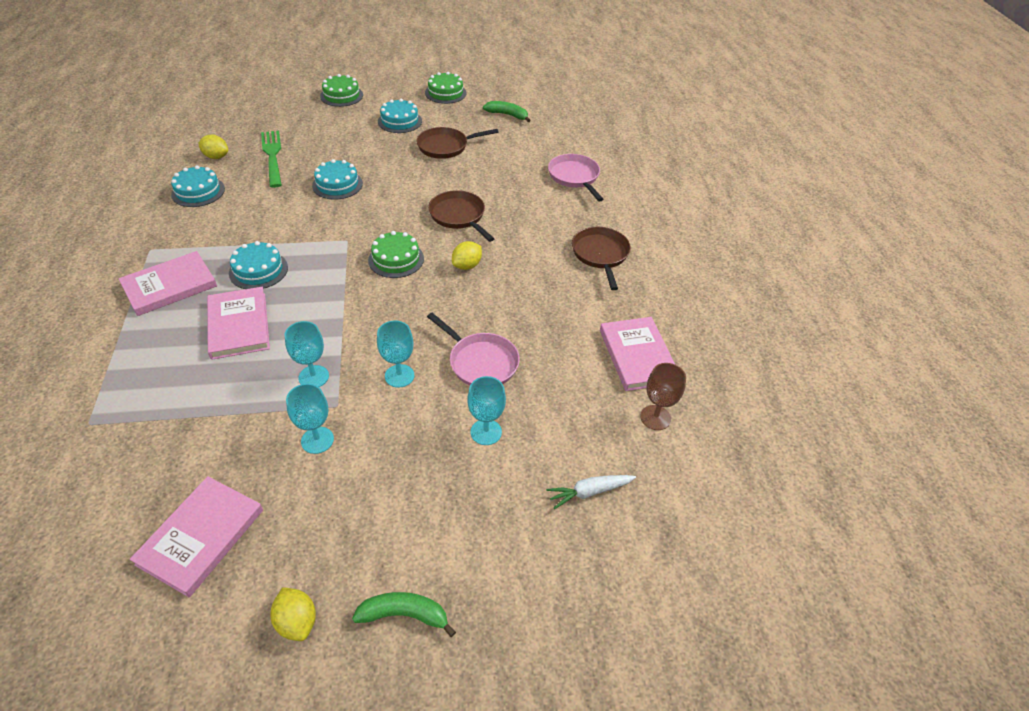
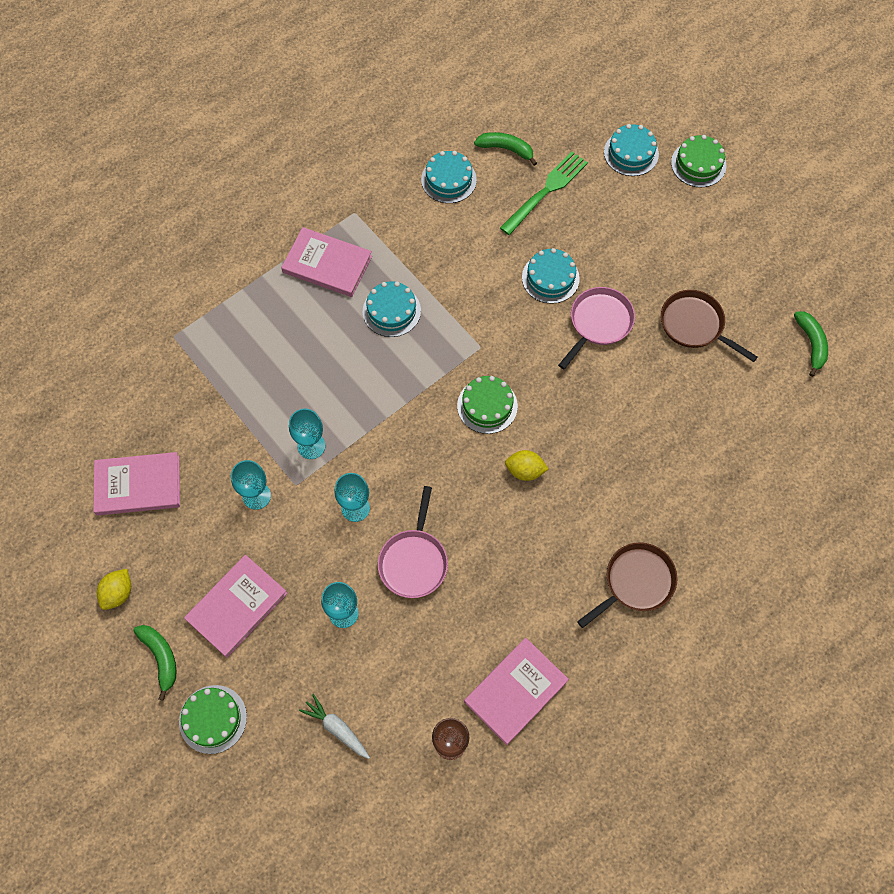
camera: 60 degrees right, 20 degrees up
yellow lemon [198,135,228,159] -> green banana [474,132,537,166]
pink book [207,287,270,360] -> pink book moved to [184,555,288,658]
turquoise cake [378,99,422,133] -> turquoise cake moved to [604,124,659,176]
green cake [425,72,467,104] -> green cake moved to [179,685,247,754]
brown pan [428,190,494,242] -> none
pink pan [548,154,604,201] -> pink pan moved to [558,287,635,369]

